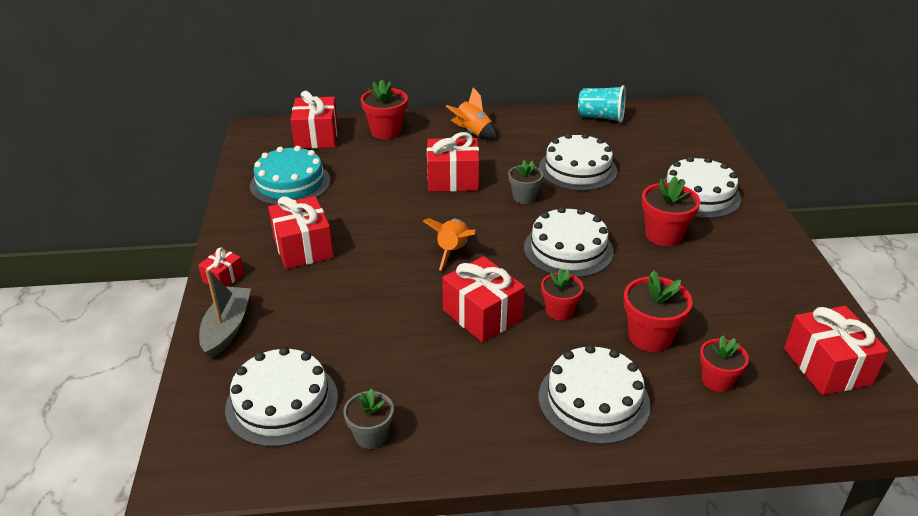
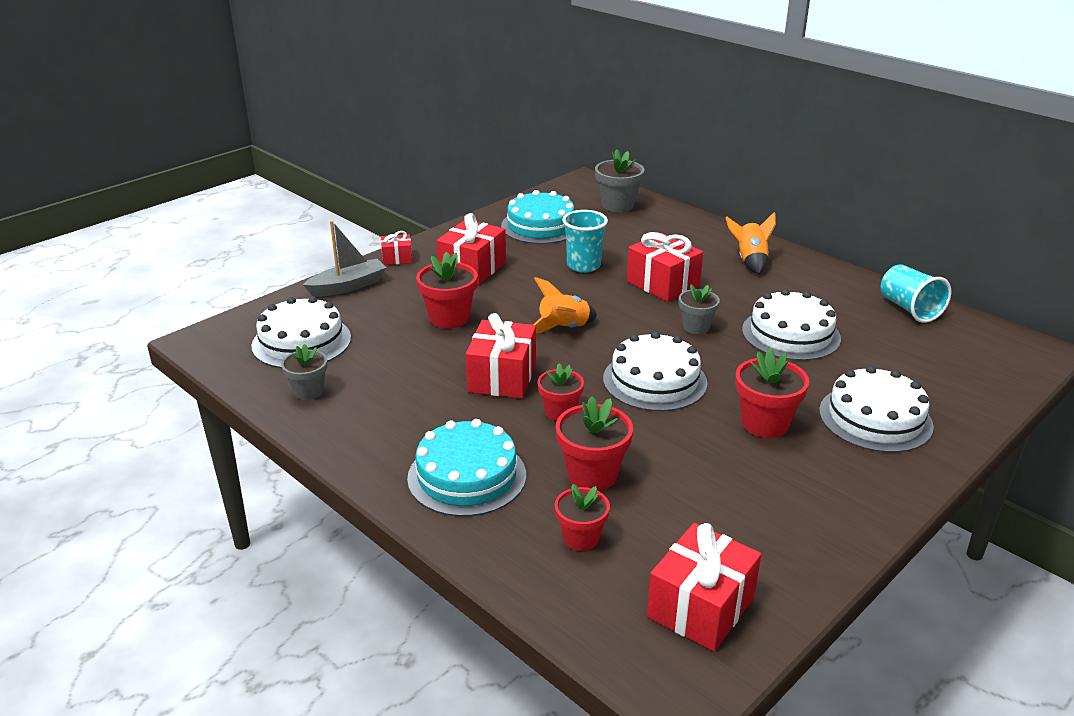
camera: 50 degrees right, 5 degrees down
red gift [291,91,338,149] -> grey flower pot [595,149,644,212]
red flower pot [361,79,408,139] -> red flower pot moved to [416,252,478,329]
white cake [538,345,651,445] -> turquoise cake [407,419,526,517]
none -> turquoise cup [562,210,608,273]

